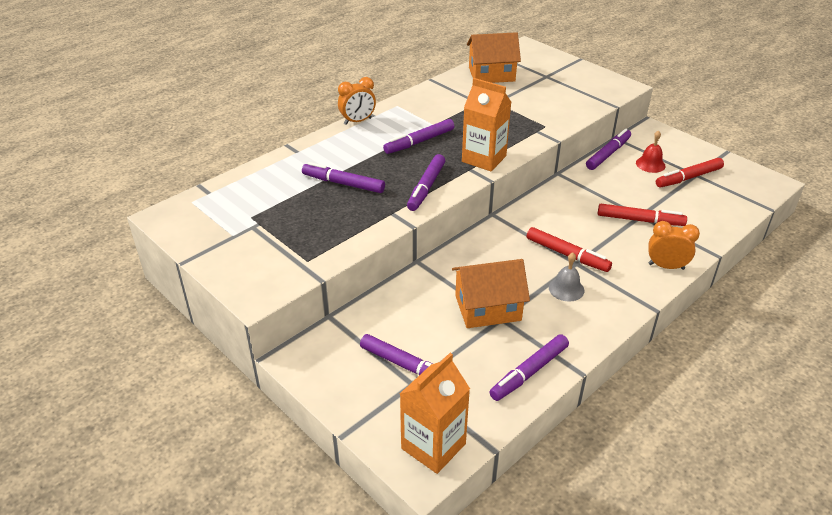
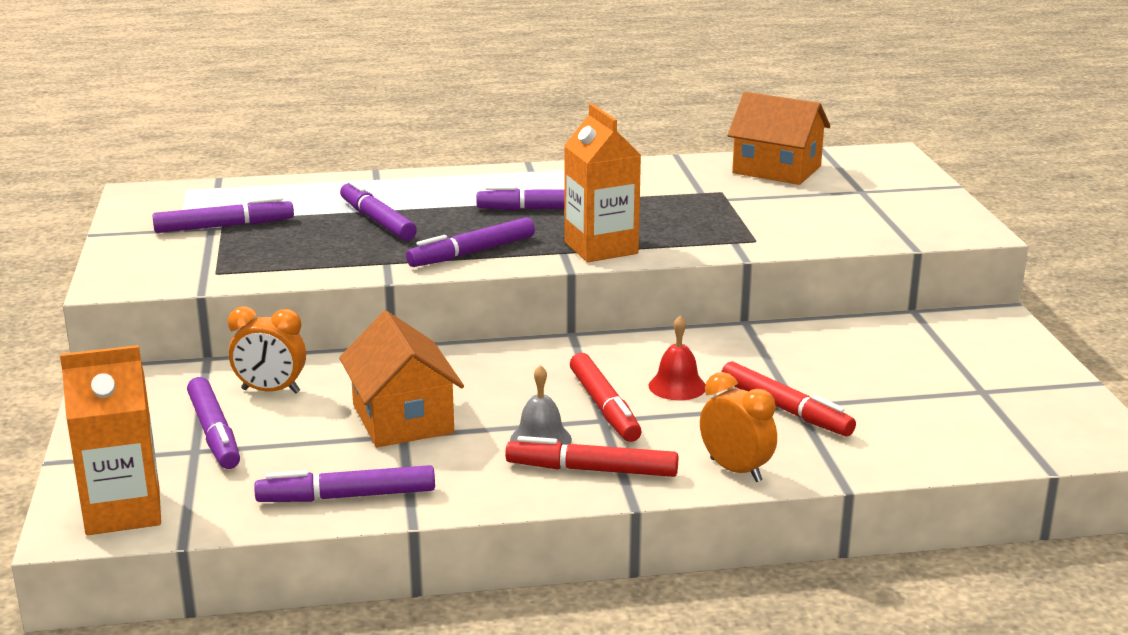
camera: 35 degrees right, 15 degrees down
orange clock [338,77,376,125] -> orange clock moved to [228,306,306,393]
orange house [452,259,530,328] -> orange house turned 45 degrees clockwise [339,311,464,447]
purple marker [586,129,631,170] -> purple marker moved to [152,197,294,233]
red bell [636,130,666,173] -> red bell moved to [649,316,706,400]
red marker [656,158,724,187] -> red marker moved to [505,436,678,477]

